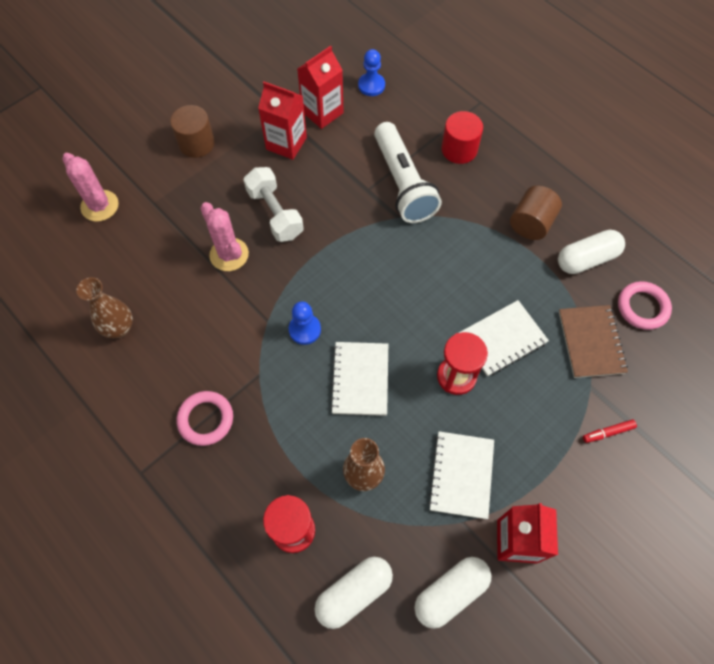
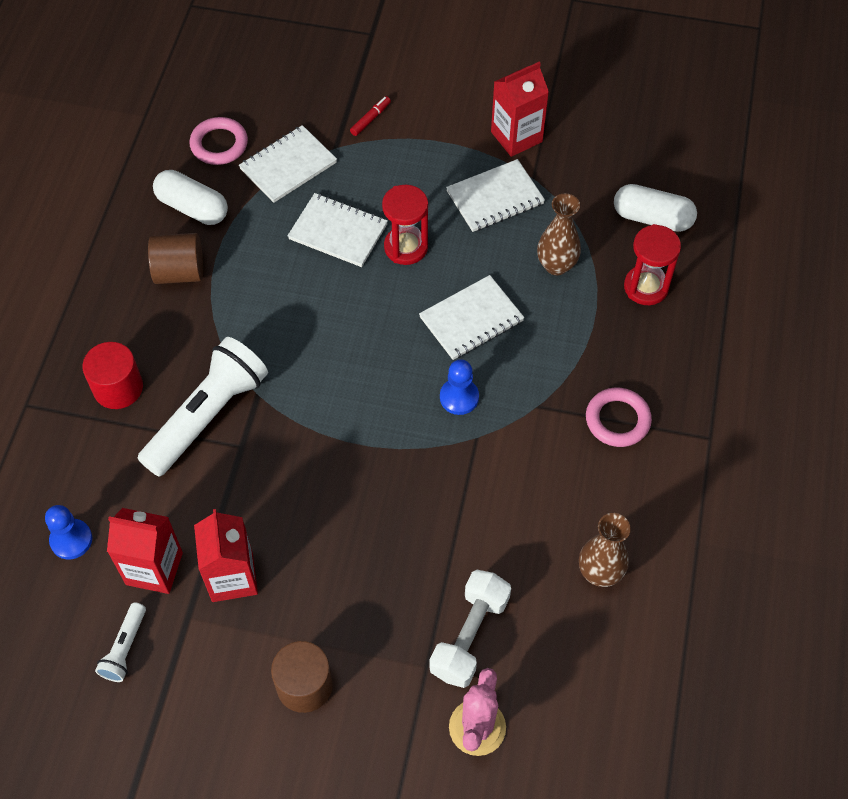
camera: 125 degrees left, 5 degrees down
pink cactus [200,202,249,271] -> none
white dumbbell [243,167,304,242] -> white dumbbell moved to [429,570,511,688]
white capsule [414,557,492,629] -> none
brown notebook [559,305,628,378] -> white notebook [239,125,337,203]
red marker [583,419,637,443] -> red marker turned 90 degrees counterclockwise [350,96,391,136]
none -> white flashlight [95,602,146,682]

